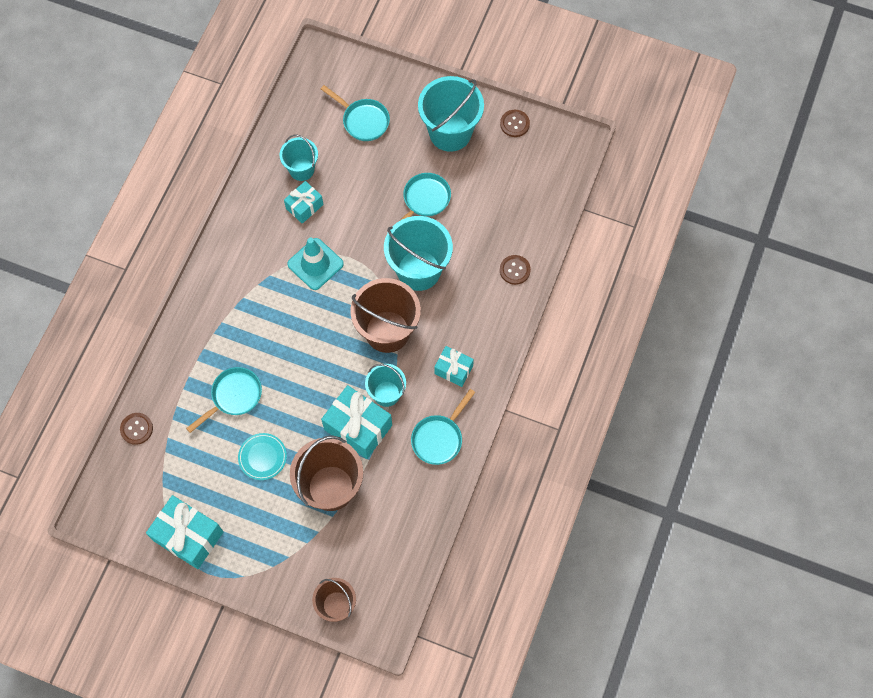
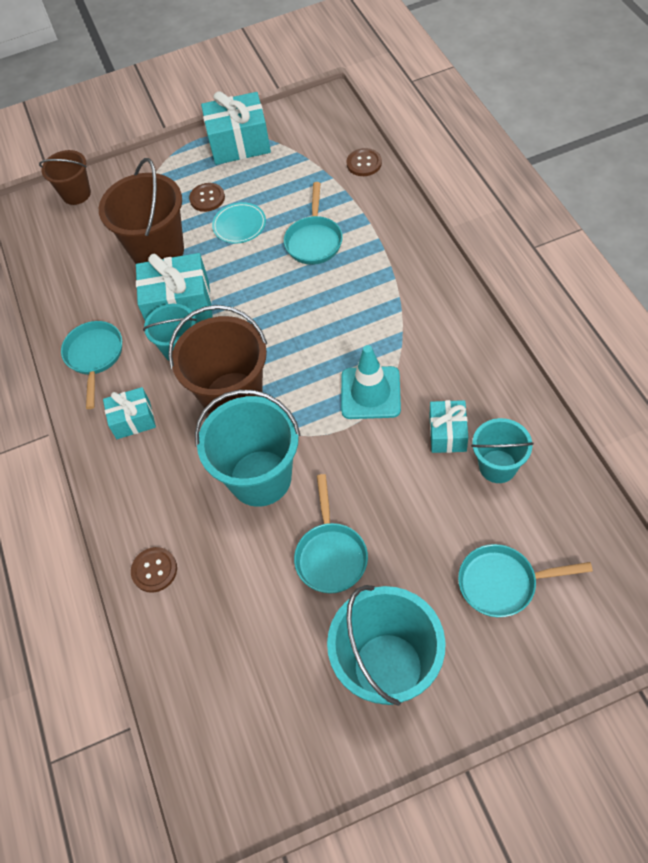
camera: 145 degrees right, 10 degrees down
brown button [500,110,530,137] -> brown button moved to [189,183,225,212]

